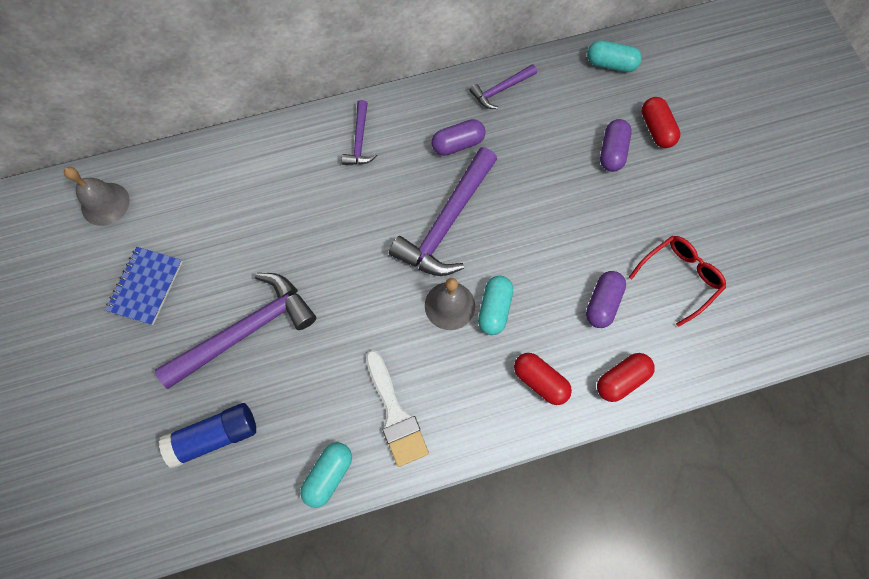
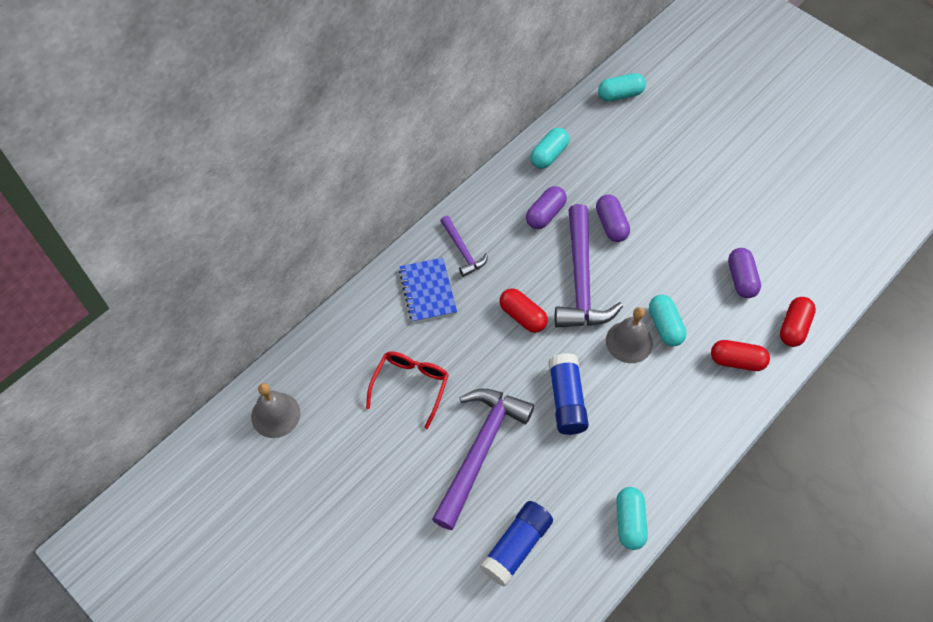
camera: 30 degrees left, 10 degrees down
blue notebook [105,247,182,325] -> blue notebook moved to [399,258,457,323]
white brush [366,350,429,467] -> none
purple hammer [469,64,537,109] -> turquoise capsule [530,128,569,169]
purple capsule [600,119,632,172] -> purple capsule moved to [596,195,630,242]
red glasses [629,236,726,327] -> red glasses moved to [366,351,449,429]
red capsule [642,97,680,148] -> red capsule moved to [500,288,548,333]
none -> blue glue stick [549,353,589,435]

